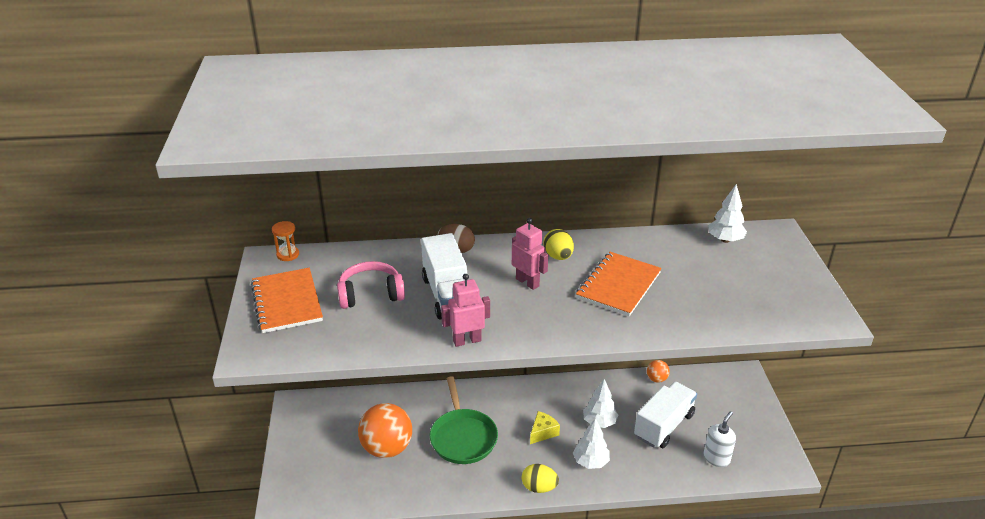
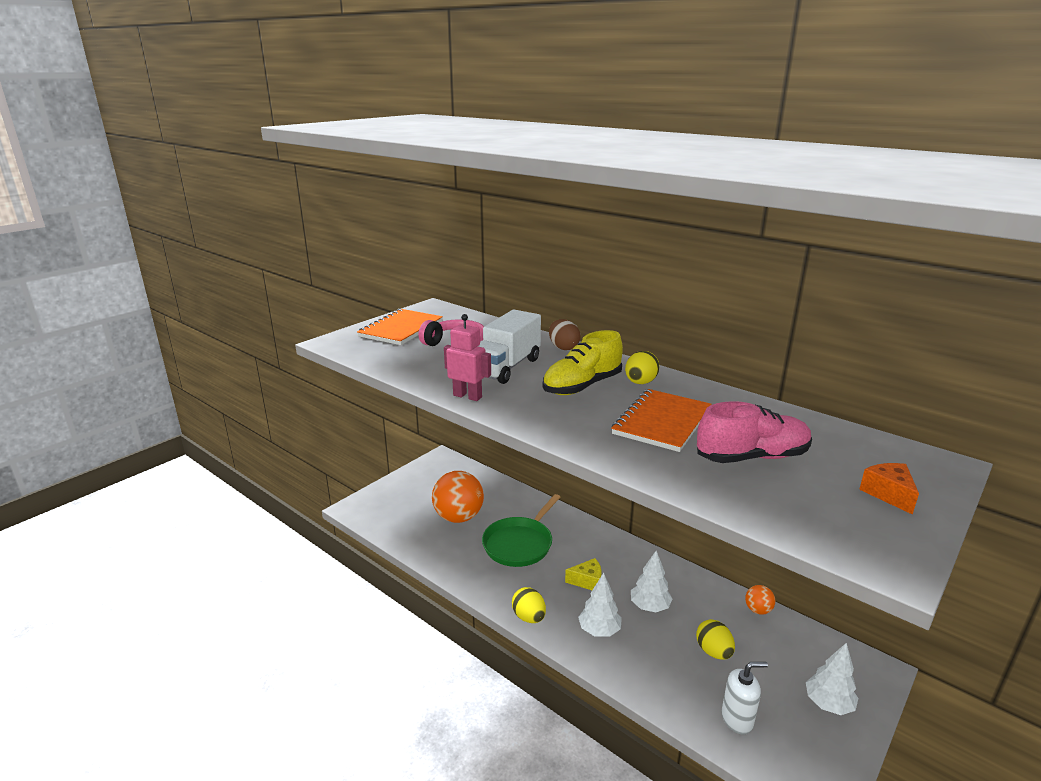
camera: 45 degrees right, 10 degrees down
orange hourglass [272,221,299,261] -> none
pink robot [512,218,548,290] -> yellow shoe [543,330,623,395]
orange notebook [576,252,662,316] -> orange notebook turned 45 degrees counterclockwise [611,389,712,452]
white truck [634,382,697,448] -> yellow egg [696,619,735,660]
white tree [708,184,747,243] -> white tree moved to [806,643,858,715]
none -> pink shoe [697,401,812,463]
none -> orange cheese [859,463,919,515]

